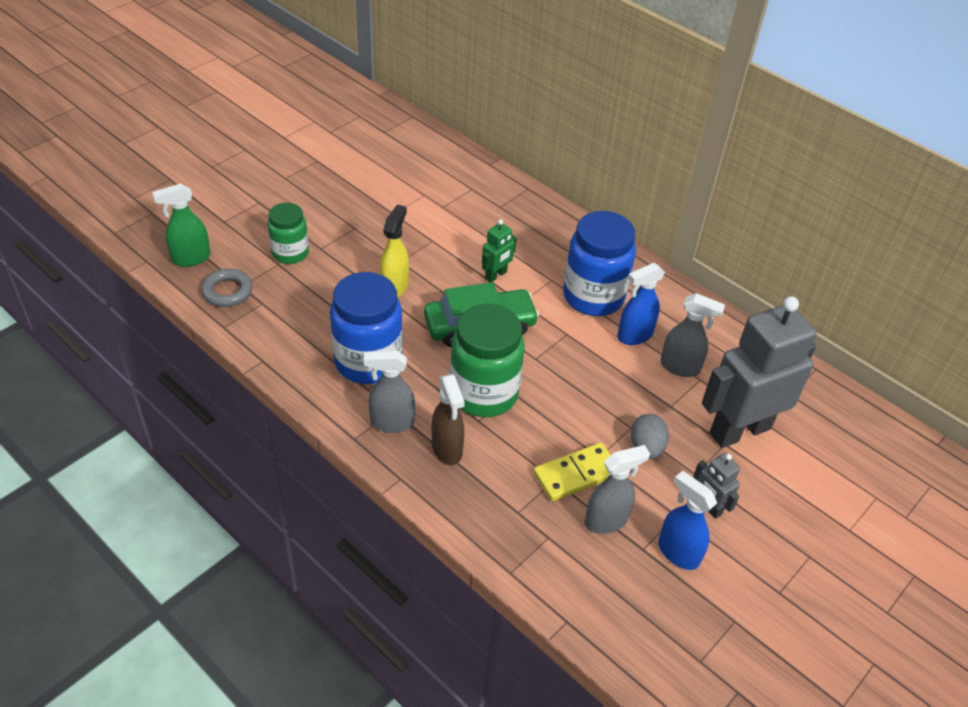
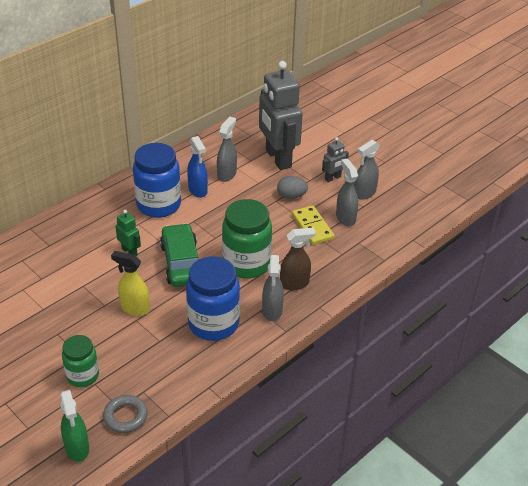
camera: 85 degrees left, 5 degrees down
blue spray bottle [658,471,717,570] -> grey spray bottle [354,140,380,200]

